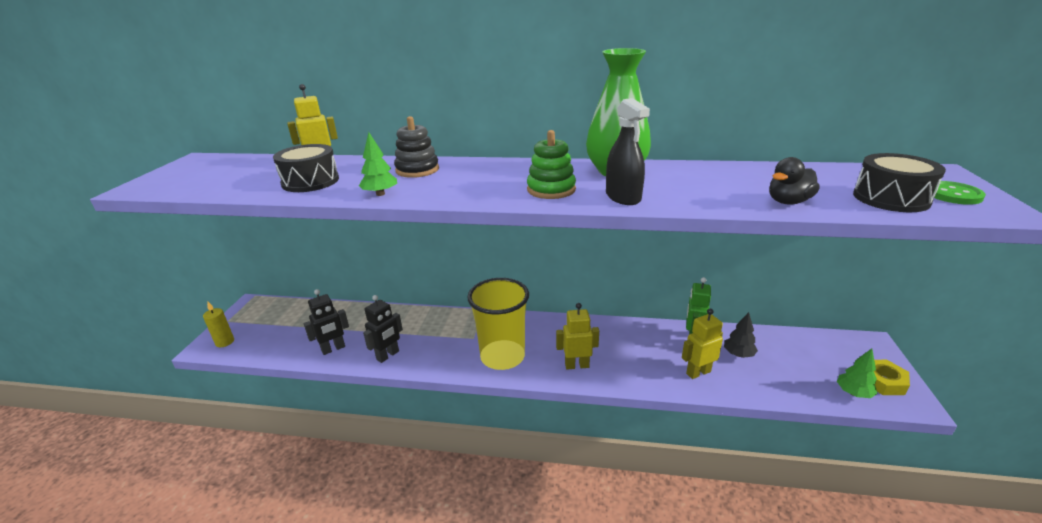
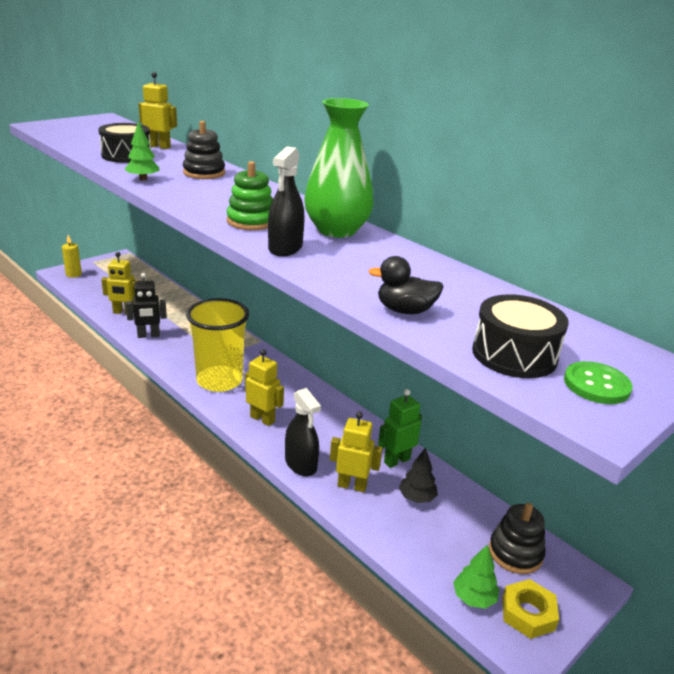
camera: 35 degrees right, 0 degrees up
black robot [304,289,349,355] -> yellow robot [101,252,139,315]
none -> black spray bottle [285,388,321,476]
none -> black stacking toy [489,503,546,574]

